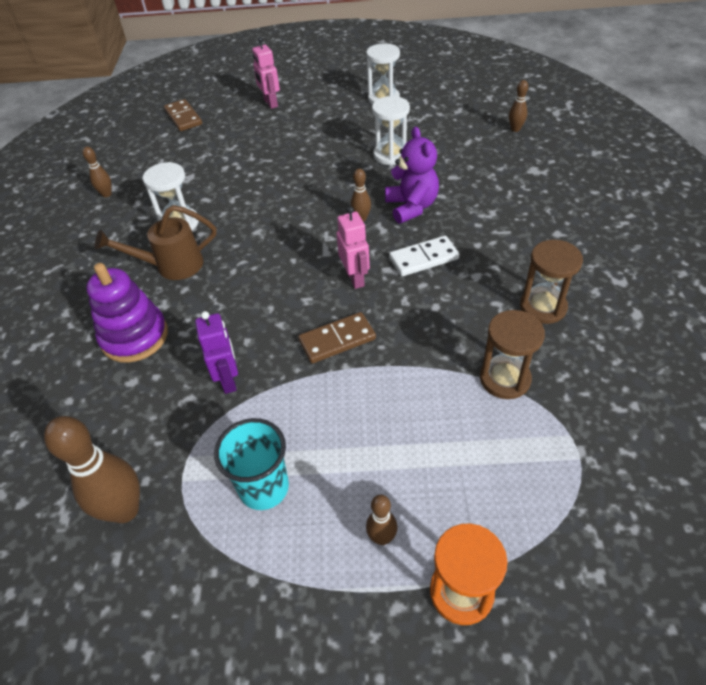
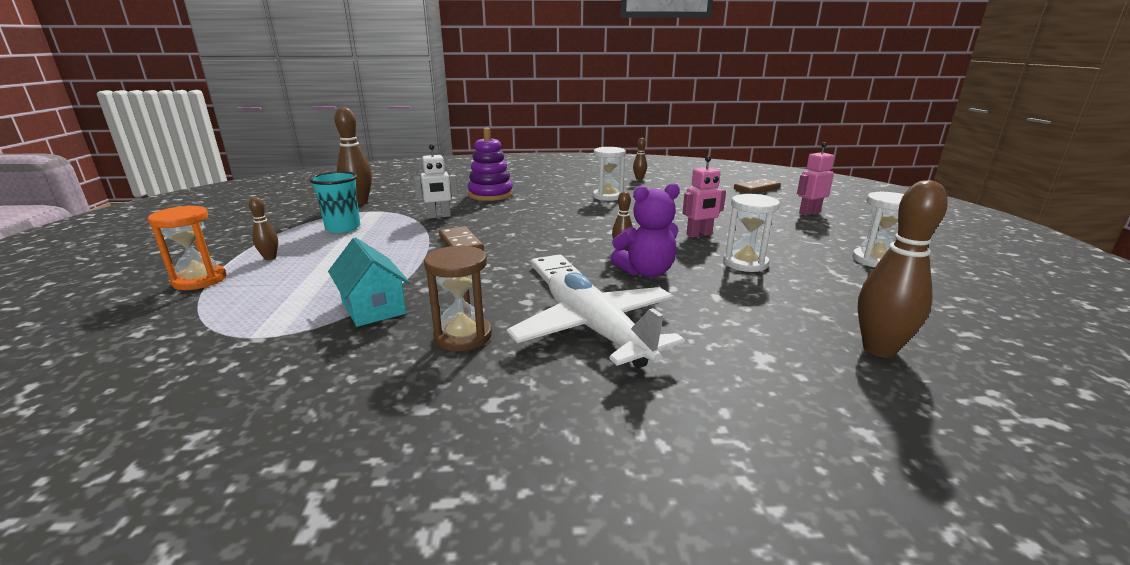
camera: 85 degrees right, 25 degrees down
brown watering can [95,205,216,280] -> none
purple robot [195,311,238,394] -> white robot [414,144,458,219]
pink robot [337,206,370,289] -> pink robot moved to [682,156,726,238]
brown hourglass [480,310,545,399] -> turquoise house [328,237,410,327]
brown bowling pin [509,80,528,132] -> brown bowling pin [857,180,948,358], size x1.94
none -> white plane [507,271,685,368]

